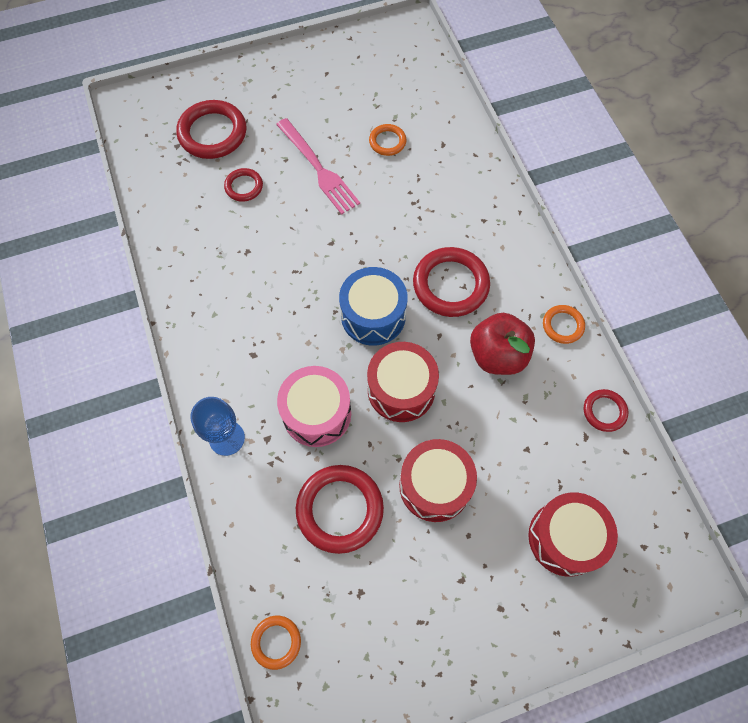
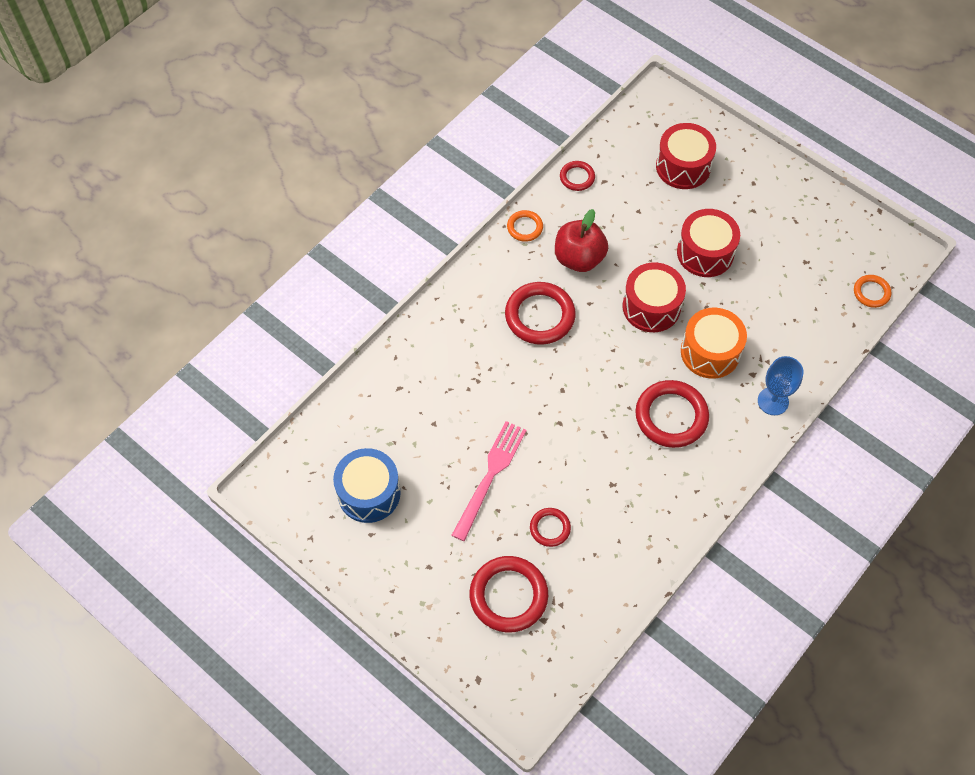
camera: 120 degrees left, 5 degrees down
pink drum [277,366,351,447] -> orange drum [681,308,747,379]
red ring [296,465,384,554] -> red ring moved to [635,380,709,448]
blue drum [339,267,408,346] -> blue drum moved to [333,448,401,523]
orange ring [369,124,406,156] -> none

